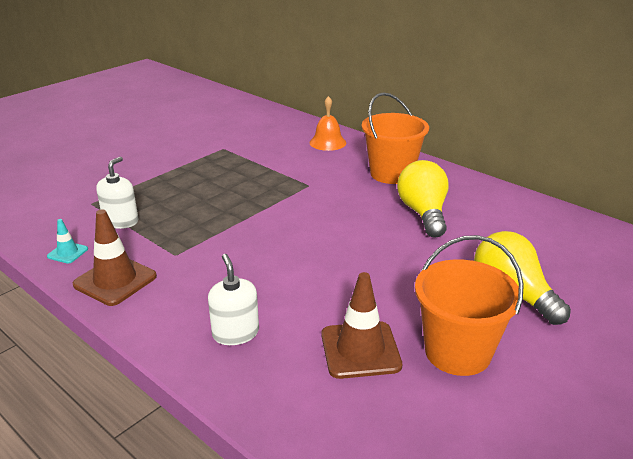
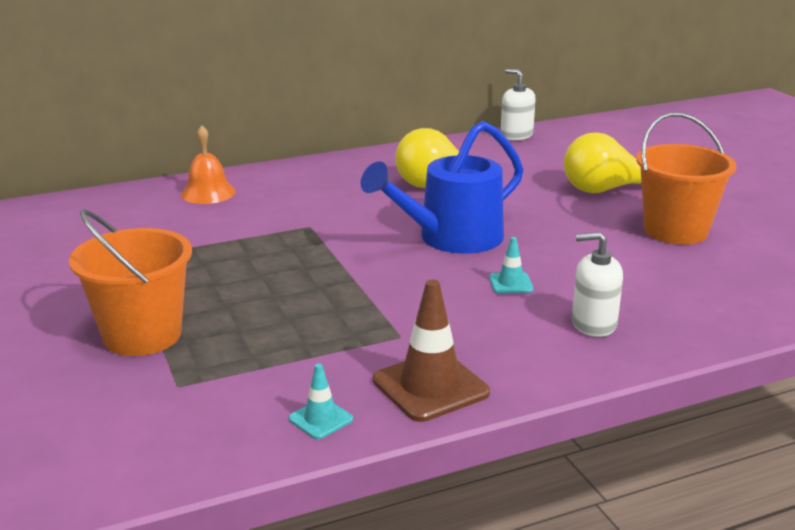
camera: 65 degrees left, 5 degrees down
white soap dispenser [96,157,139,229] -> white soap dispenser moved to [501,69,536,140]
brown traffic cone [321,272,402,379] -> none
orange bucket [362,92,429,184] -> orange bucket moved to [69,209,192,356]
none -> blue watering can [361,121,523,254]
none -> turquoise traffic cone [489,237,534,294]

